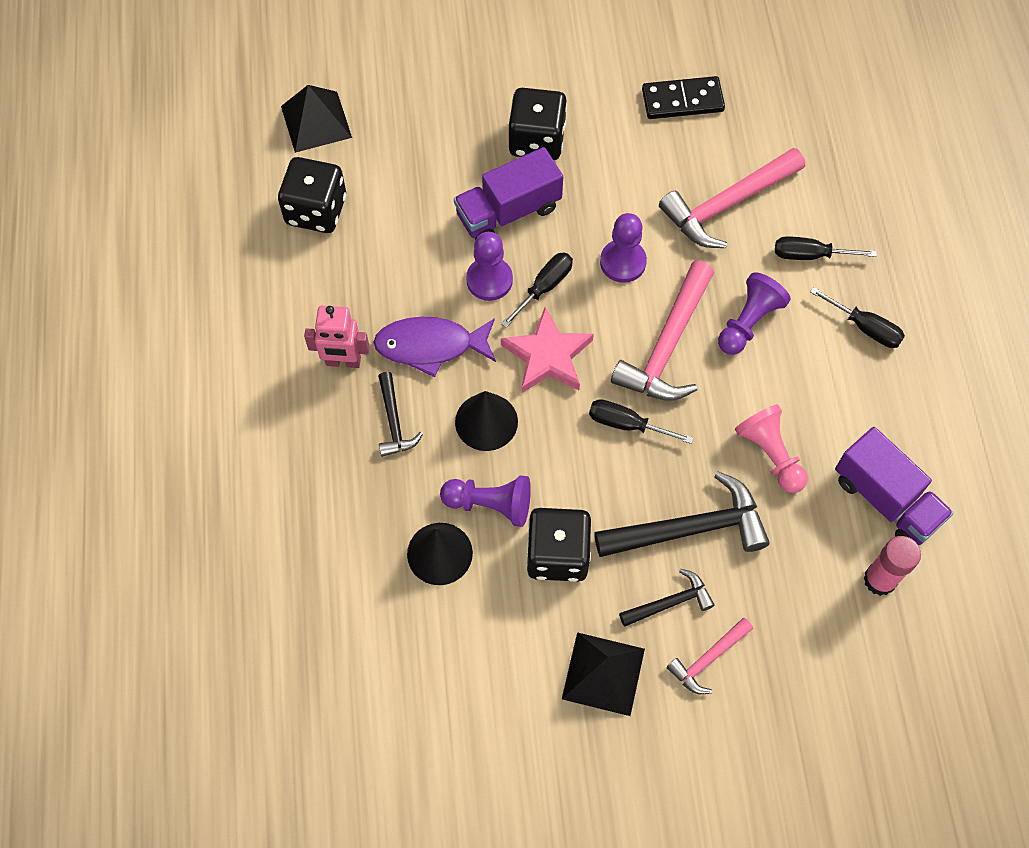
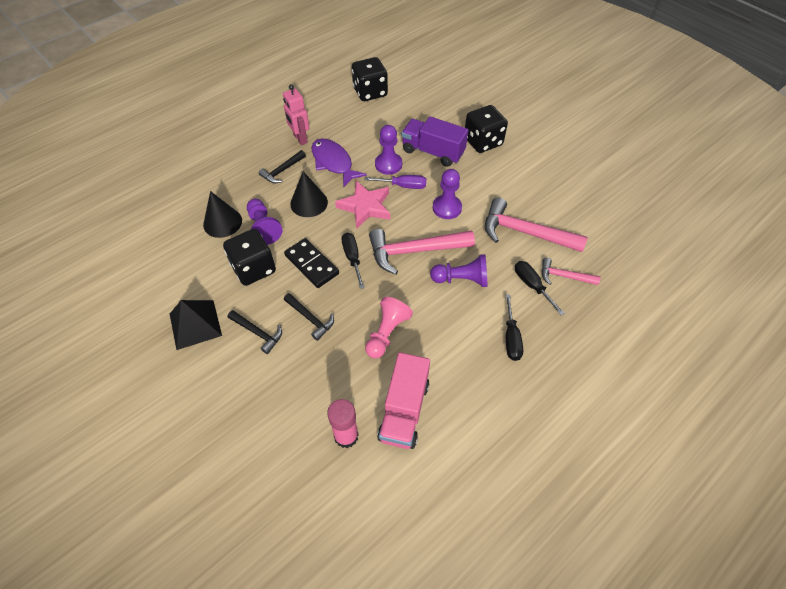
camera: 55 degrees right, 10 degrees down
black pyramid [281,85,352,153] -> none
black screwdriver [501,252,573,328] -> purple screwdriver [365,175,426,189]
black hammer [594,472,770,557] -> black hammer [284,293,334,341], size x0.54
black domino [642,76,725,119] -> black domino moved to [284,238,339,288]
pink hammer [666,618,753,694] -> pink hammer moved to [542,258,601,285]
purple truck [835,427,953,545] -> pink truck [377,352,430,449]

